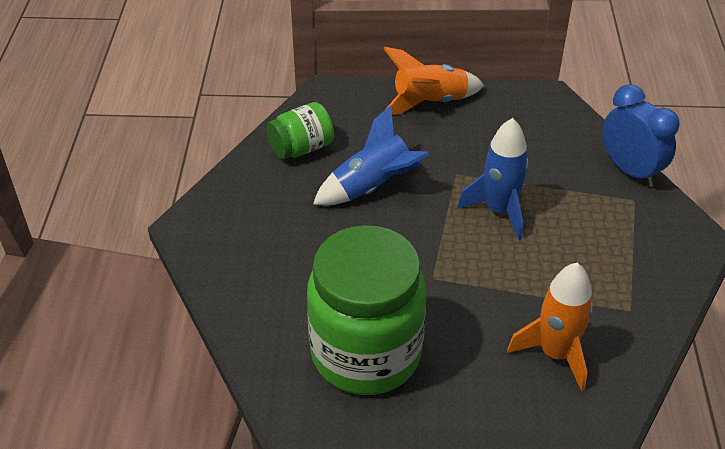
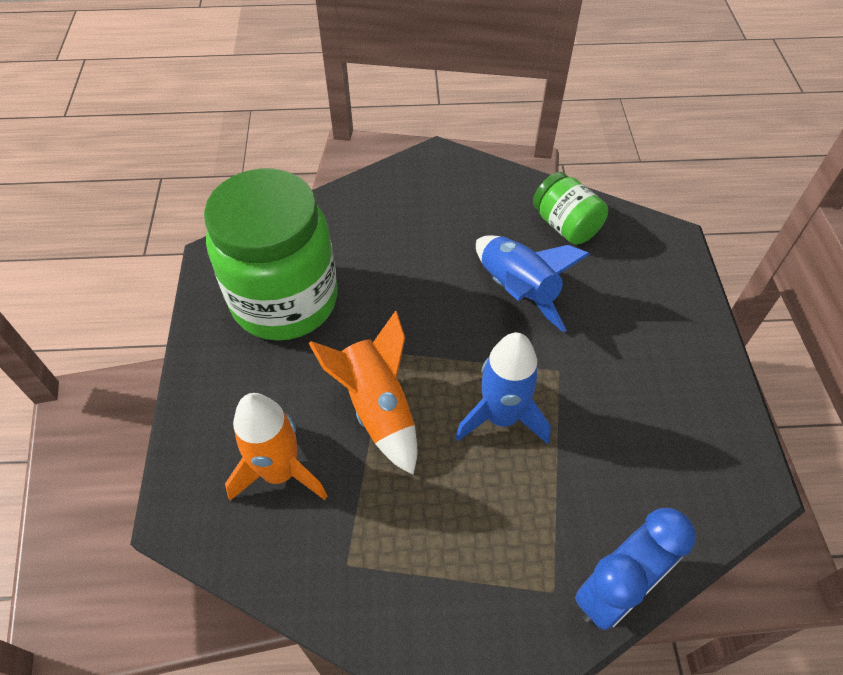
camera: 85 degrees right, 10 degrees up
orange rocket [383,47,484,115] -> orange rocket moved to [309,311,417,475]

